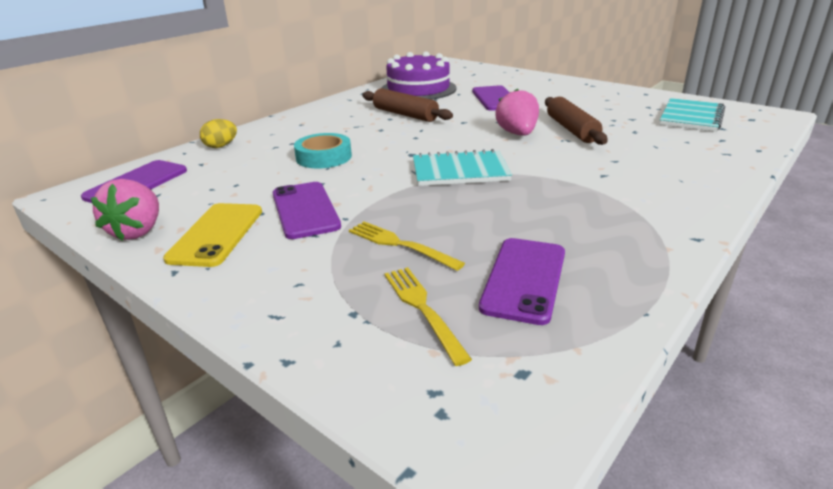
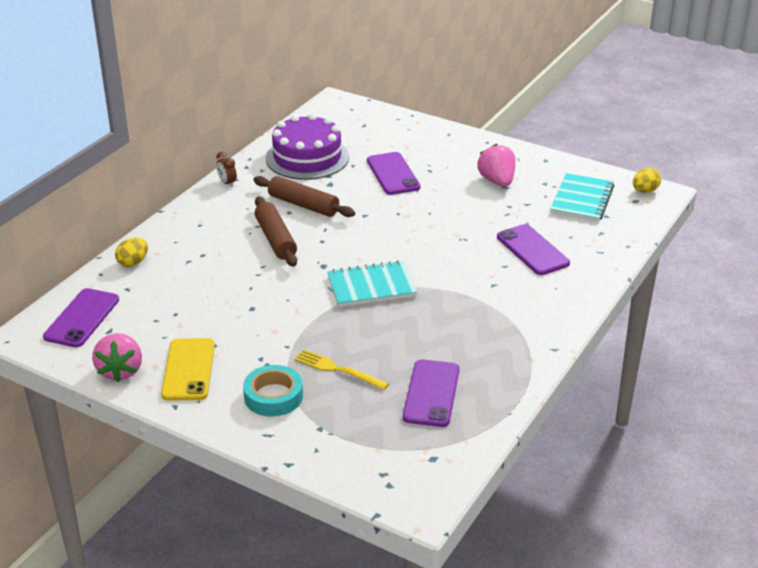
camera: 10 degrees left, 5 degrees up
purple phone [273,182,341,239] -> purple phone moved to [497,224,570,275]
turquoise tape [294,133,352,169] -> turquoise tape moved to [243,365,303,416]
yellow fork [384,267,472,366] -> none
pink strawberry [495,88,539,136] -> pink strawberry moved to [478,144,515,187]
brown rolling pin [545,97,608,145] -> brown rolling pin moved to [255,197,297,267]
none -> brown clock [216,151,237,188]
none -> yellow egg [633,168,661,193]

